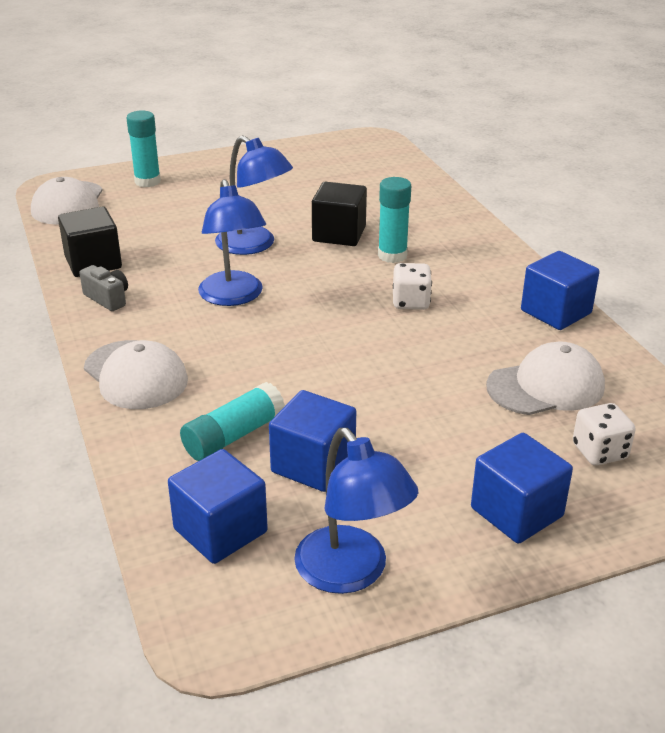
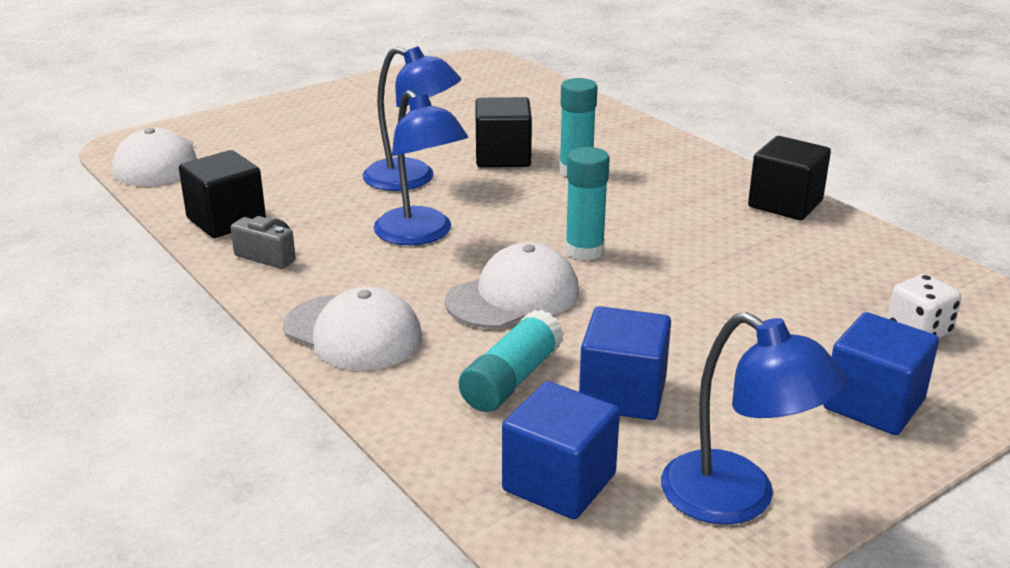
camera: 15 degrees left, 5 degrees down
turquoise glue stick [126,111,161,187] -> turquoise glue stick moved to [565,147,610,261]
white dice [393,263,432,310] -> none
white cap [486,342,605,415] -> white cap moved to [445,242,579,328]
blue cube [521,251,600,330] -> black cube [748,136,831,220]

